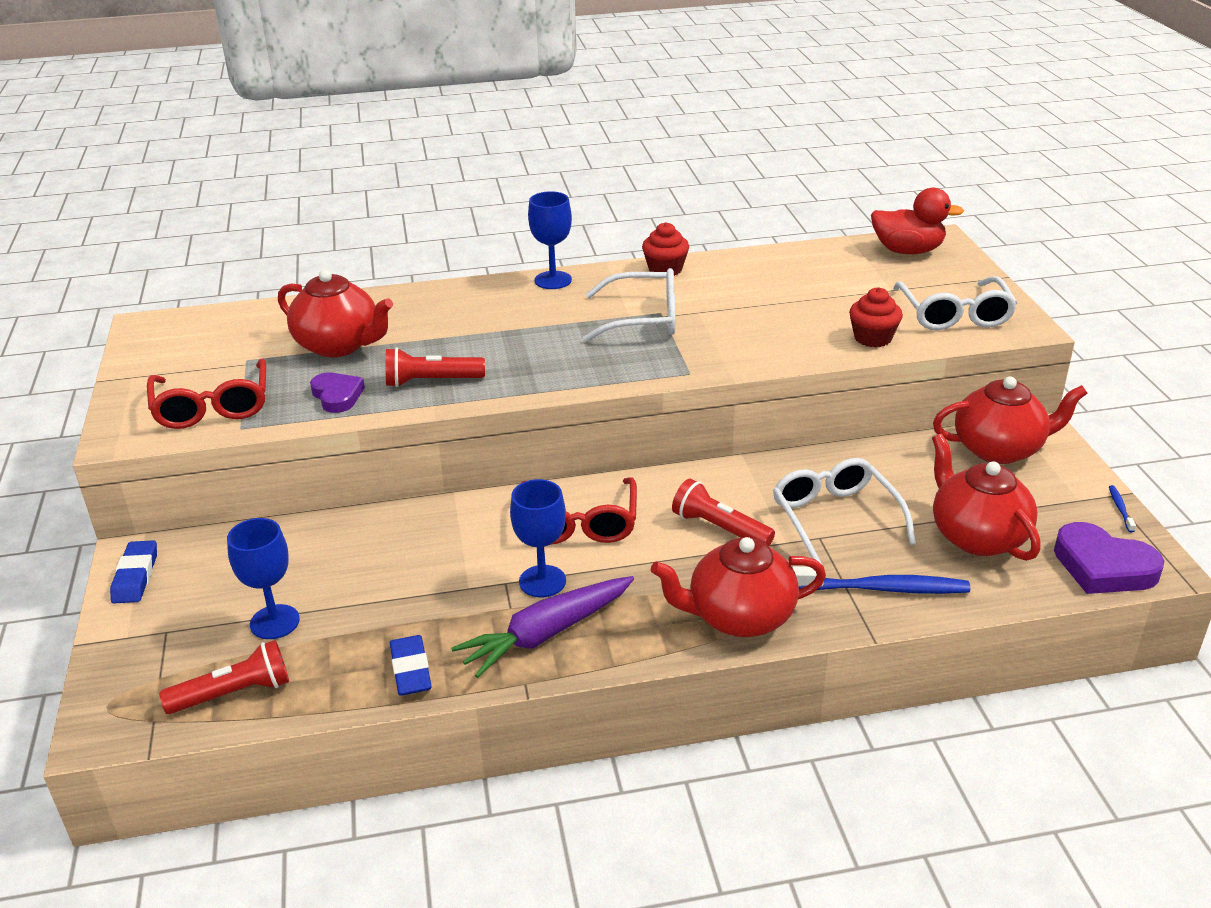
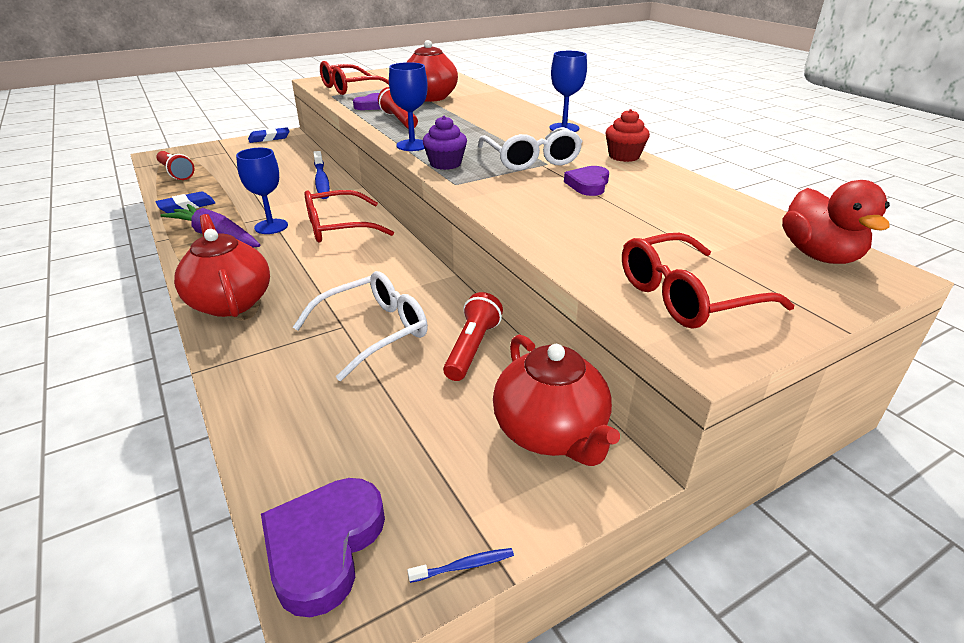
camera: 70 degrees right, 0 degrees up
blue goblet [227,518,300,639] -> blue goblet moved to [389,62,428,151]
red flashlight [672,479,775,546] -> red flashlight moved to [443,292,503,381]
blue toothbrush [792,566,970,594] -> blue toothbrush moved to [313,151,330,199]
red cupcake [849,287,903,347] -> none
white glasses [893,276,1017,330] -> red glasses [622,233,794,328]
red teapot [932,434,1041,561] -> none
none -> purple cupcake [423,116,467,170]
none -> purple heart [564,166,609,196]

